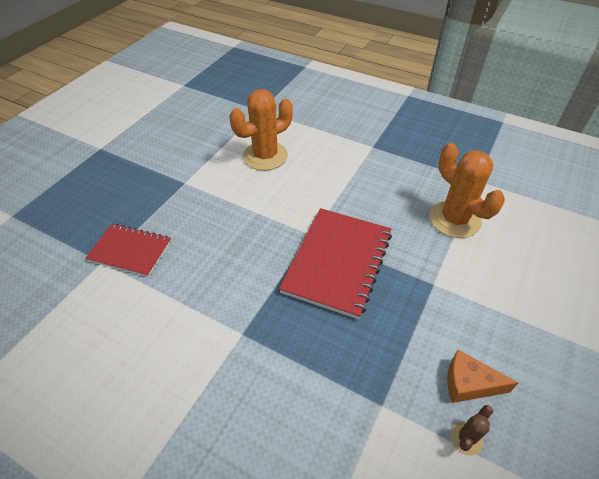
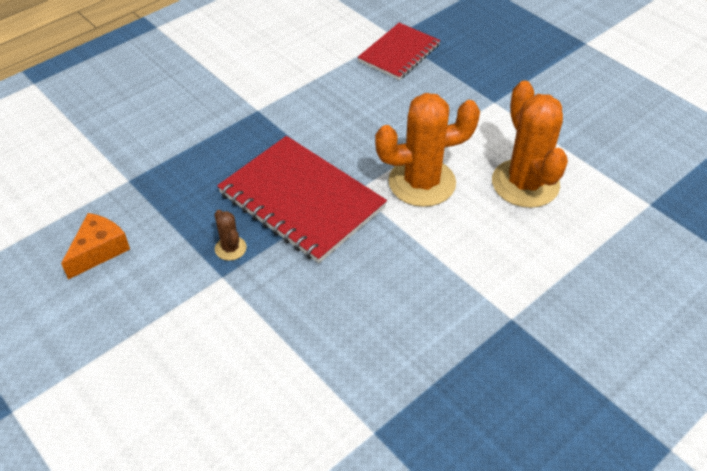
camera: 110 degrees right, 0 degrees up
orange cactus [429,143,505,238] -> orange cactus moved to [375,93,480,207]
brown cactus [450,405,493,455] -> brown cactus moved to [215,210,247,261]

